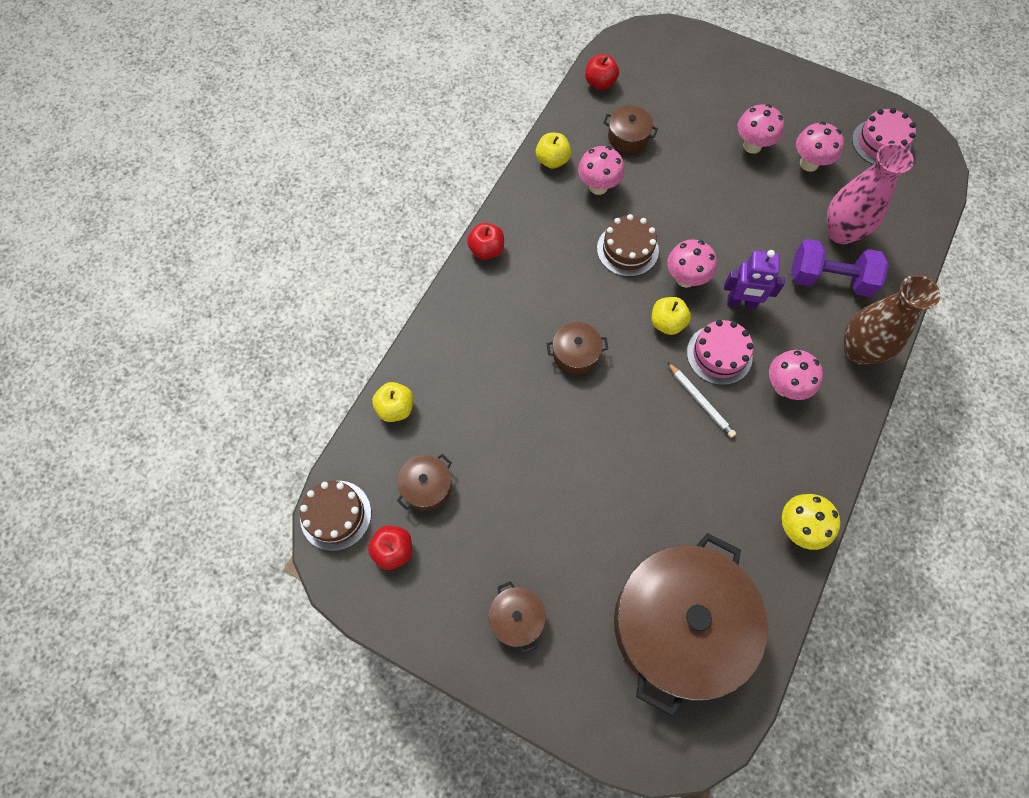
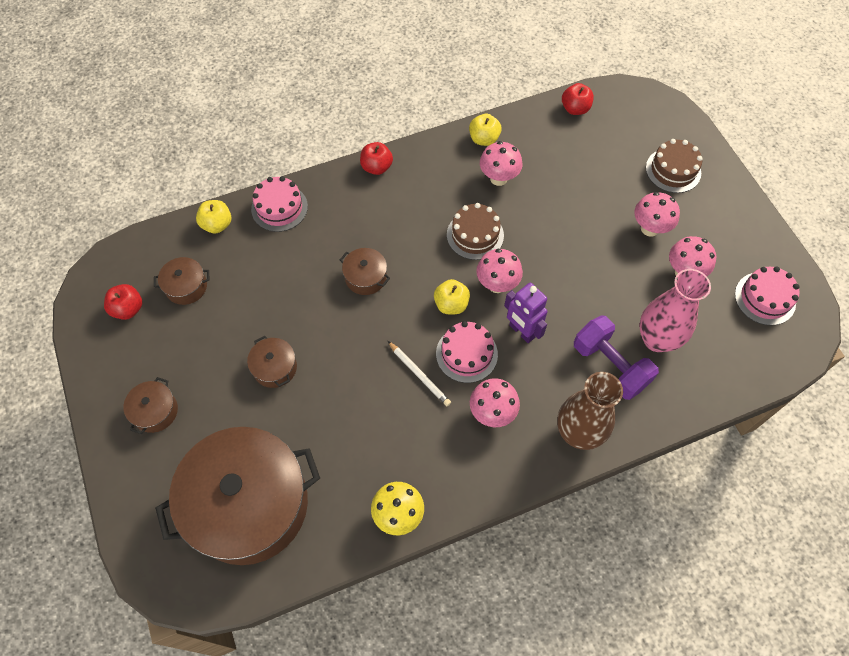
camera: 40 degrees right, 5 degrees down
brown cake [300,481,371,551] -> brown cake moved to [646,139,703,193]
brown pot [603,106,658,153] -> brown pot moved to [247,336,297,388]
white pencil [667,362,736,438] -> white pencil turned 45 degrees counterclockwise [388,341,451,406]
none -> pink cake [251,176,308,232]

